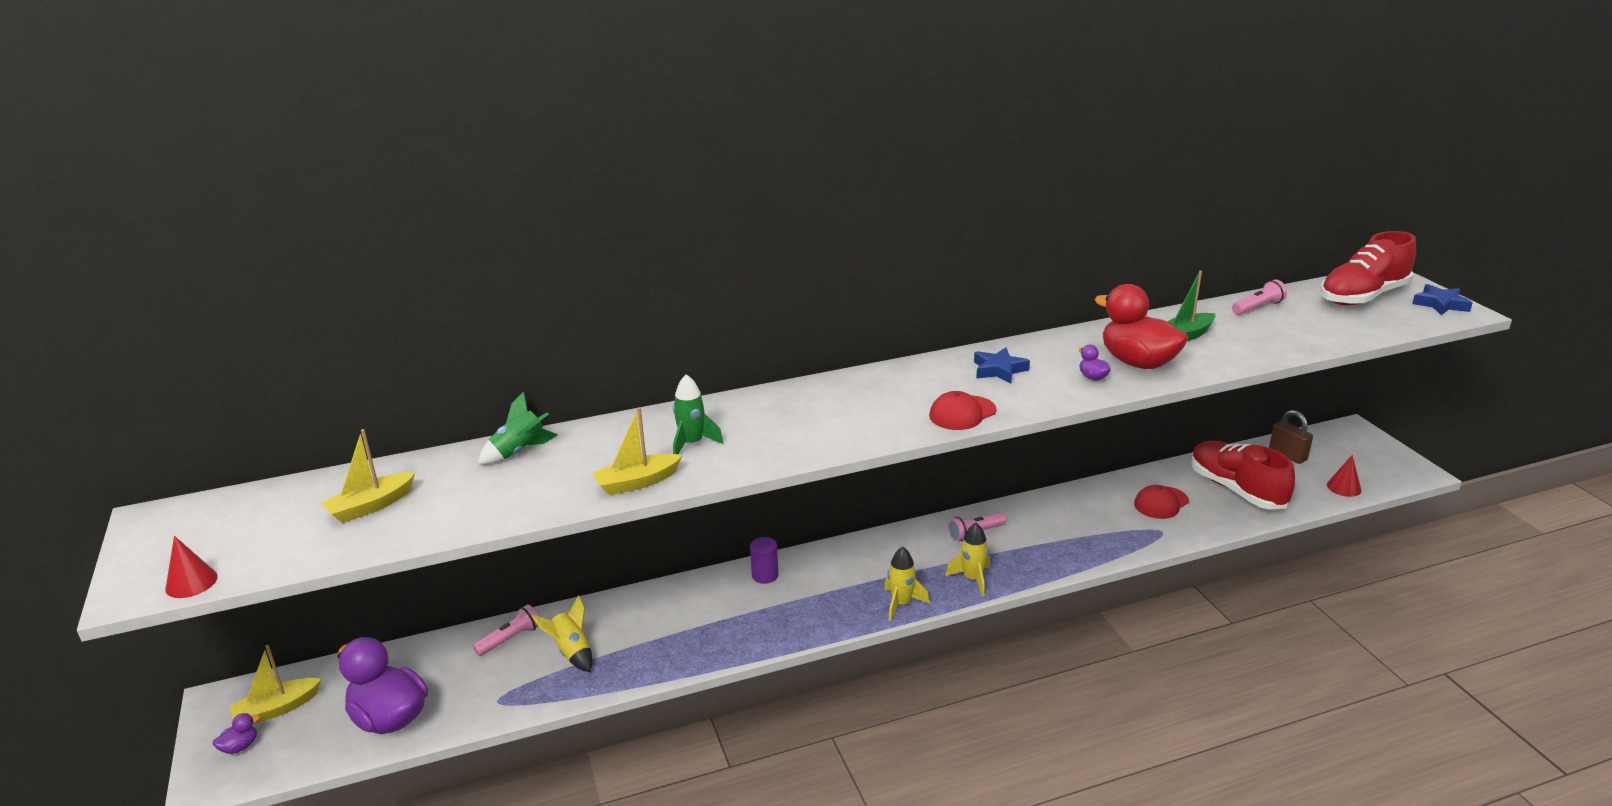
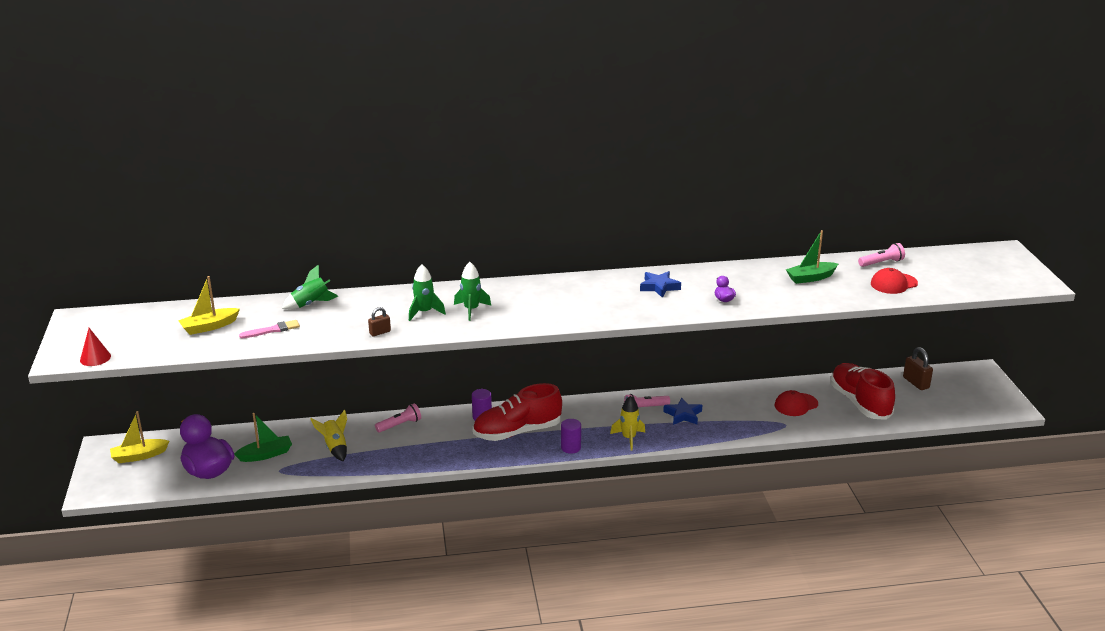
camera: 10 degrees right, 0 degrees up
purple duck [213,713,260,754] -> none
pink flashlight [473,604,538,656] -> pink flashlight moved to [375,403,421,433]
yellow boat [592,407,682,495] -> brown padlock [368,307,391,336]
yellow rocket [884,546,930,621] -> purple cylinder [561,419,581,454]
red cap [929,391,996,430] -> red cap moved to [871,268,918,294]
red duck [1095,284,1188,369] -> none
red shoe [1320,231,1416,306] -> red shoe moved to [473,383,562,441]
red cone [1327,455,1361,497] -> none
blue star [1412,284,1473,315] -> blue star moved to [663,398,702,425]
none -> green boat [234,413,292,462]
none -> pink brush [239,320,300,338]
none -> green rocket [454,262,491,321]

